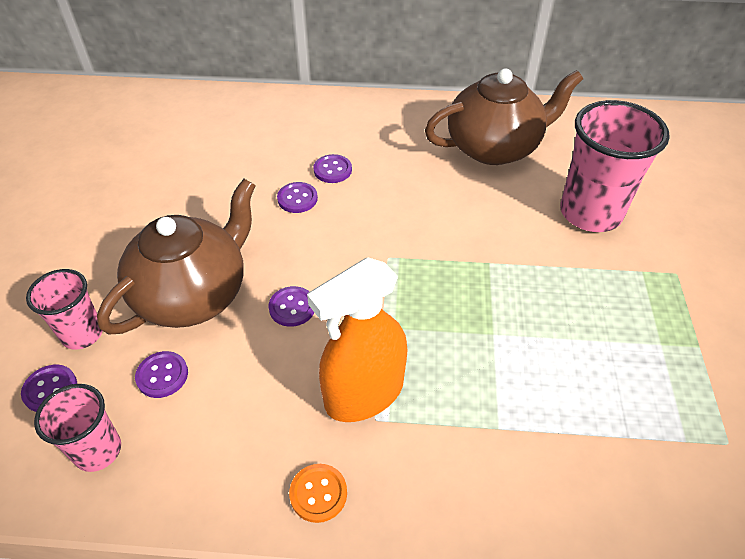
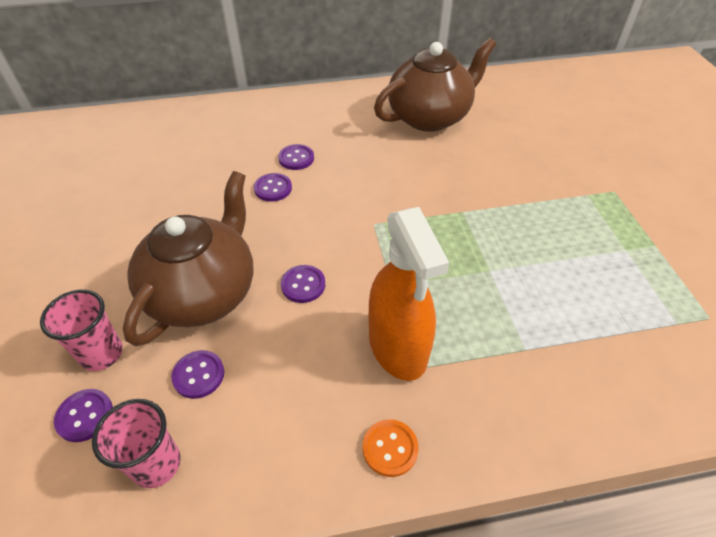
camera: 15 degrees left, 0 degrees up
orange spray bottle [307,257,408,422] -> orange spray bottle turned 60 degrees counterclockwise [369,207,449,381]
pink cup [560,100,670,232] -> none

